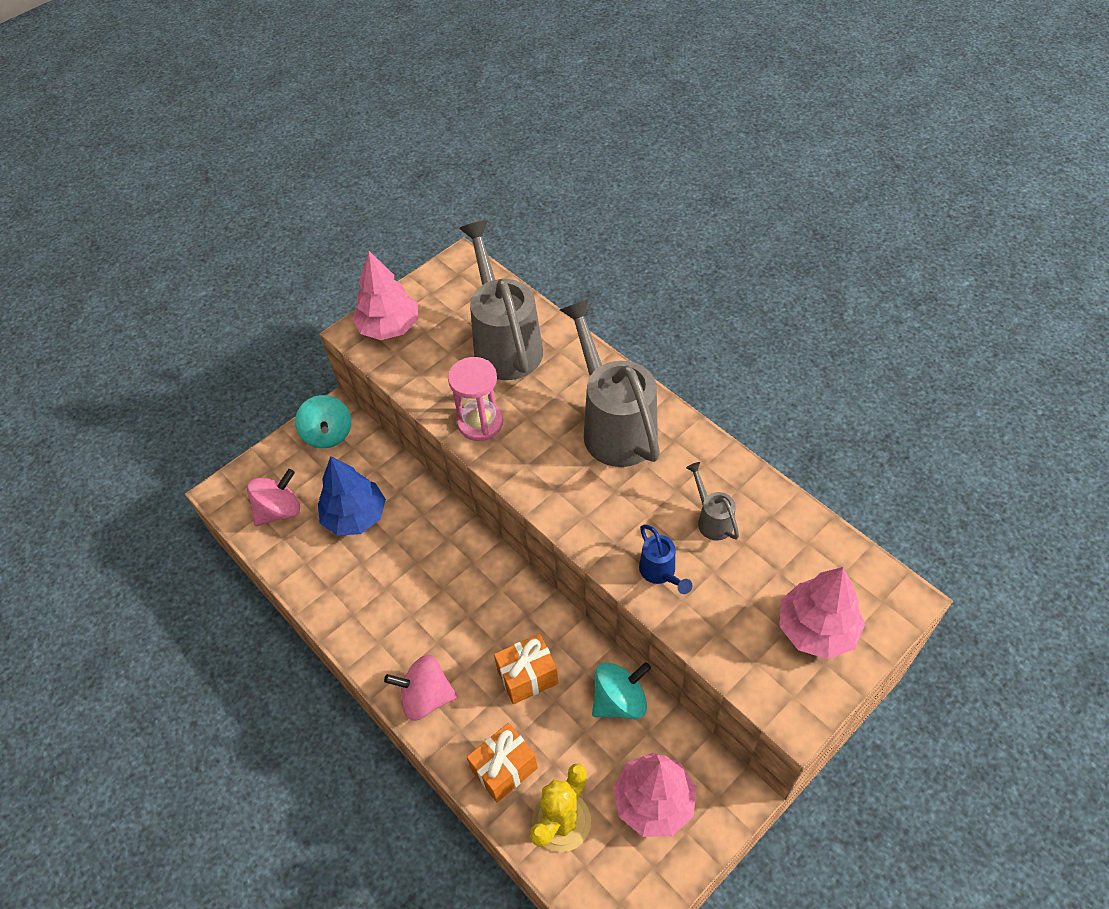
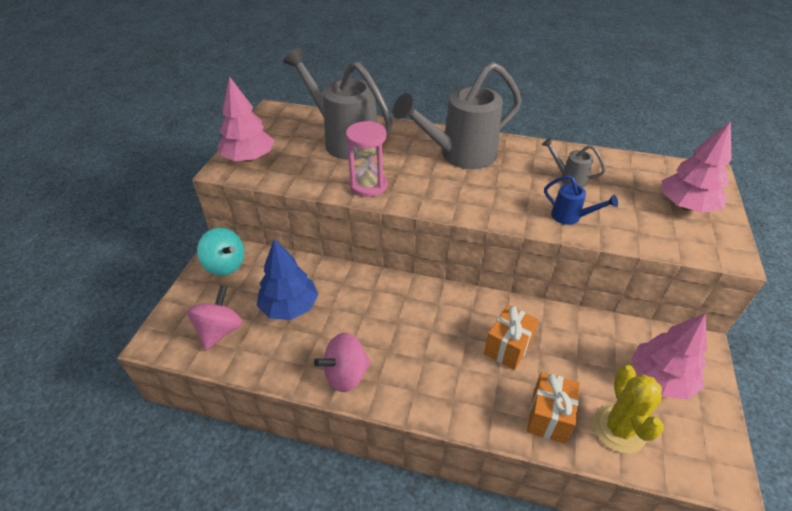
camera: 35 degrees left, 10 degrees down
pink spinning top [384,655,457,721] -> pink spinning top moved to [314,333,371,392]
grey watering can [560,299,660,467] -> grey watering can turned 60 degrees counterclockwise [393,62,522,169]
turquoise spinning top [592,662,651,719] -> none

